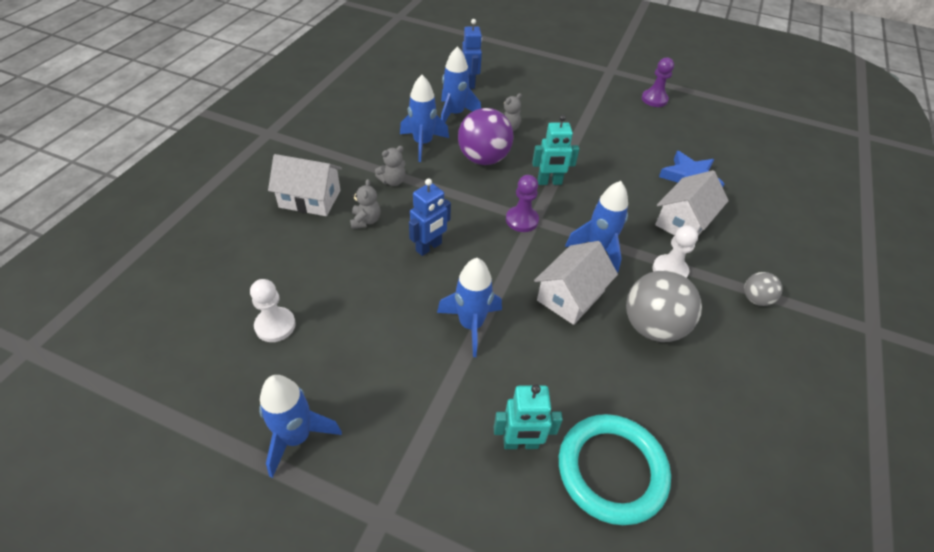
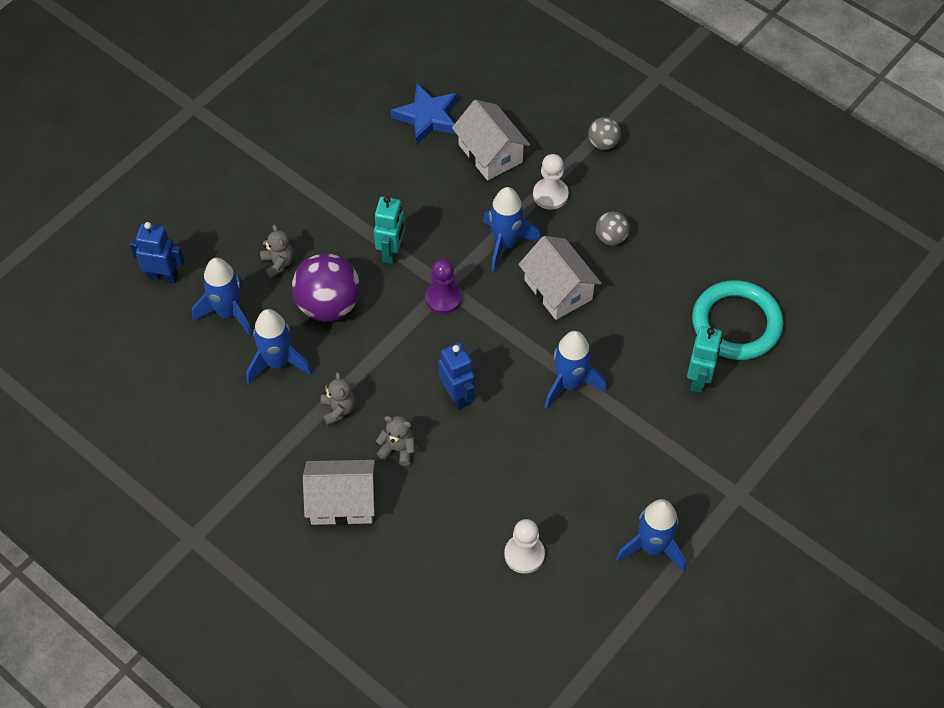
camera: 70 degrees left, 10 degrees up
white house [268,154,342,216] -> white house turned 60 degrees clockwise [303,460,375,525]
grey ball [626,271,702,342] -> grey ball [596,212,630,245], size x0.51
purple pawn [642,57,674,107] -> none

